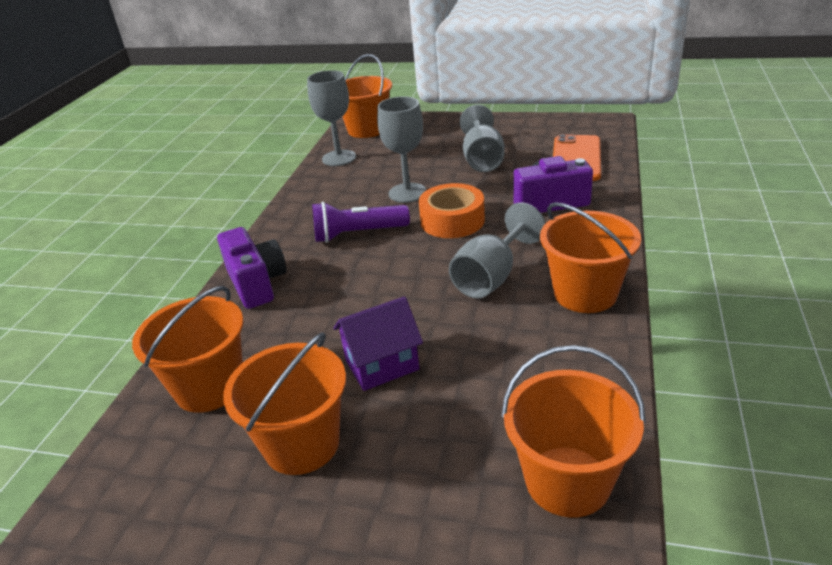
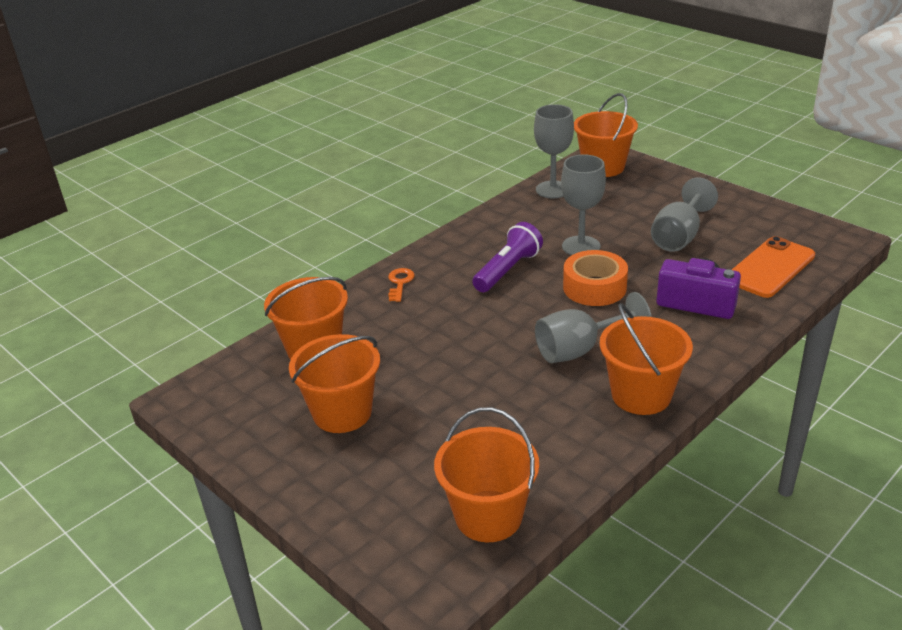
camera: 30 degrees right, 0 degrees up
purple camera [217,227,287,309] -> orange key [388,268,415,302]
purple flashlight [312,202,410,243] -> purple flashlight turned 105 degrees clockwise [472,222,543,292]
purple house [333,296,423,391] -> none

